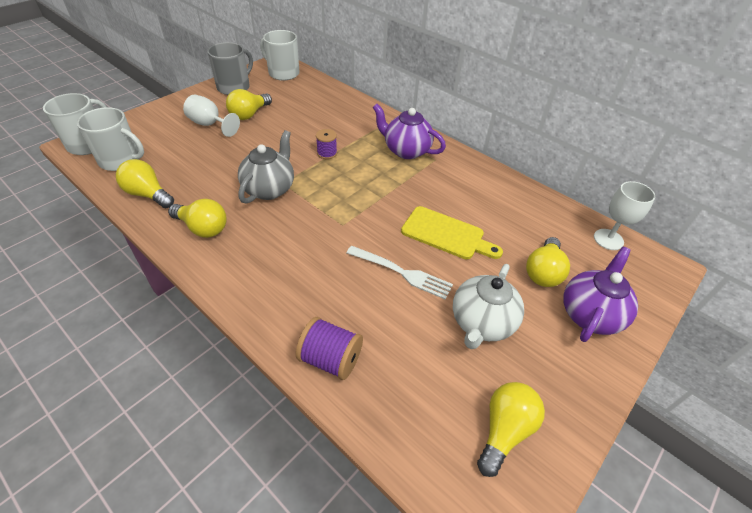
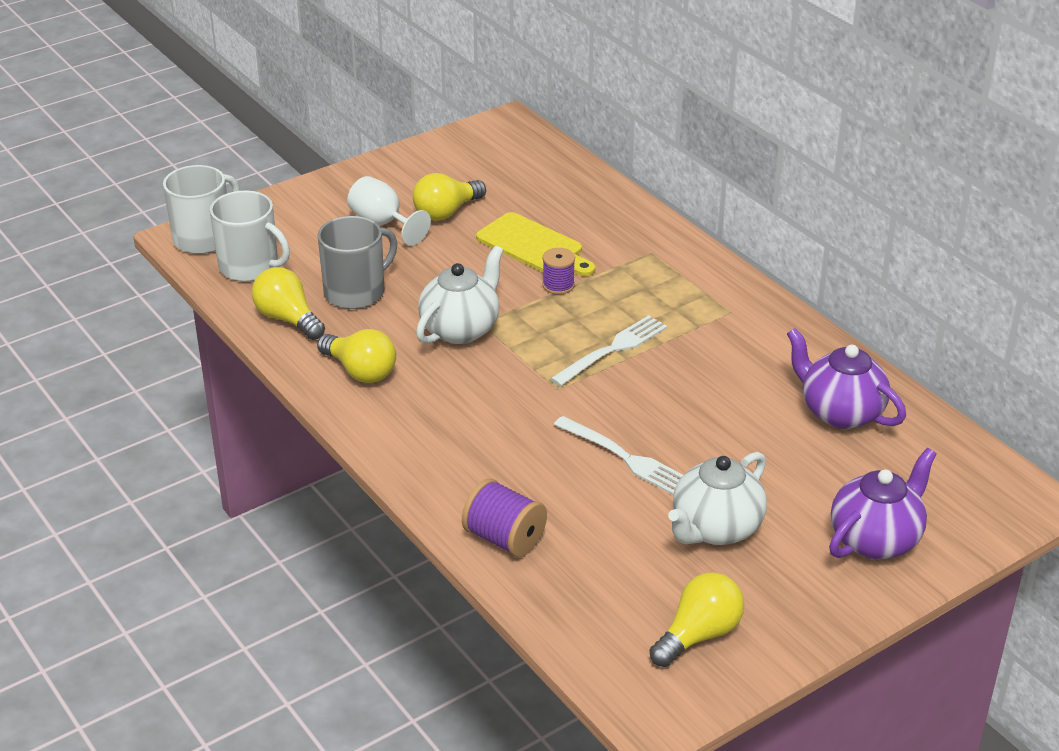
camera: 15 degrees right, 10 degrees down
grey mug [207,42,253,95] -> grey mug moved to [318,216,397,309]
grey teapot [238,130,294,204] -> white teapot [416,246,503,344]
white mug [260,30,300,81] -> none
purple teapot [373,104,446,159] -> purple teapot moved to [787,328,906,429]
yellow cutting board [401,206,503,259] -> yellow cutting board moved to [476,212,595,276]
yellow light bulb [526,237,570,287] -> none
white goblet [594,181,655,250] -> none
none -> white fork [550,315,667,387]

